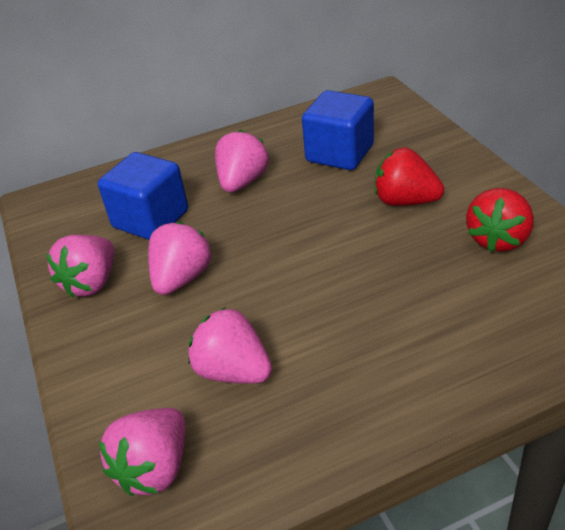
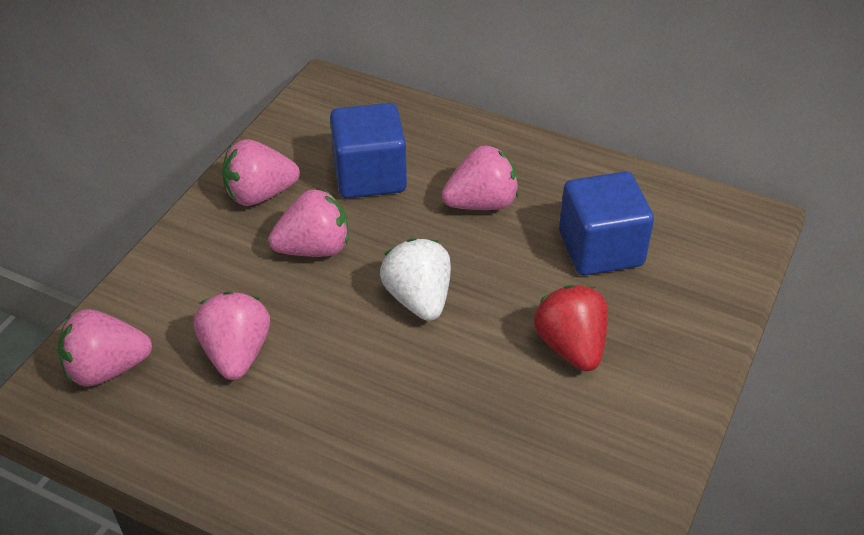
camera: 45 degrees right, 5 degrees up
red strawberry [466,188,534,252] -> none
none -> white strawberry [380,238,451,321]

